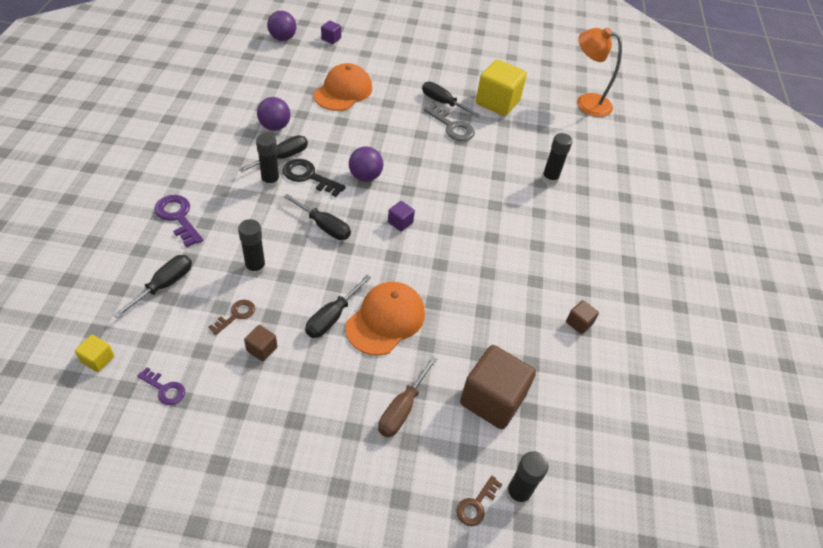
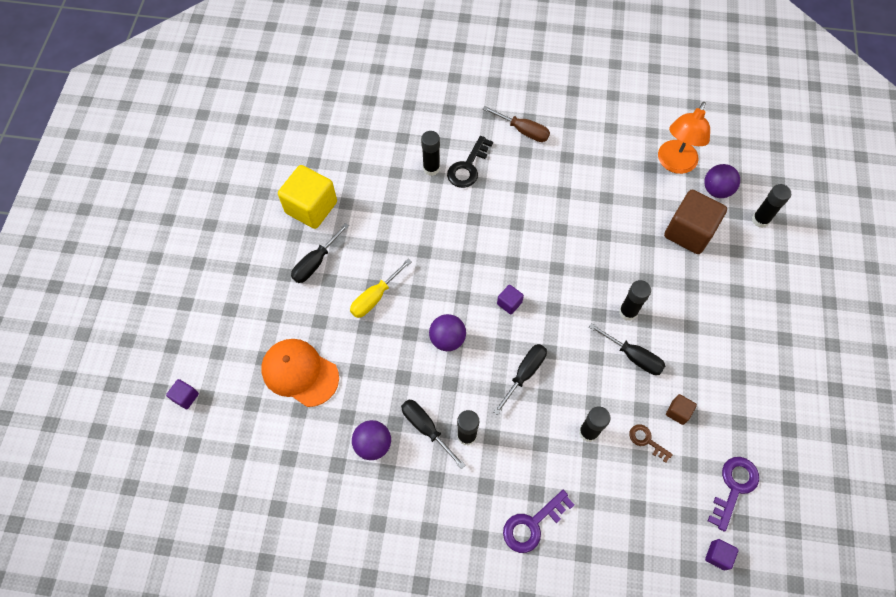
camera: 85 degrees left, 15 degrees up
yellow cube [75,335,114,372] -> purple cube [705,539,738,570]
black screwdriver [113,255,192,319] -> none
purple key [137,367,185,405] -> purple key [708,457,759,532], size x1.63
purple ball [267,11,297,41] -> purple ball moved to [704,164,740,198]
black key [283,159,346,197] -> black key moved to [447,136,493,188]
orange cap [345,282,425,355] -> black glue stick [619,280,651,321]
brown screwdriver [378,356,437,437] -> brown screwdriver moved to [483,106,550,142]
grey key [424,103,475,141] -> none
brown key [457,476,503,526] -> none
brown cube [566,300,599,334] -> none
orange lamp [577,27,622,117] -> orange lamp moved to [658,102,710,174]
none -> yellow screwdriver [350,259,412,318]

